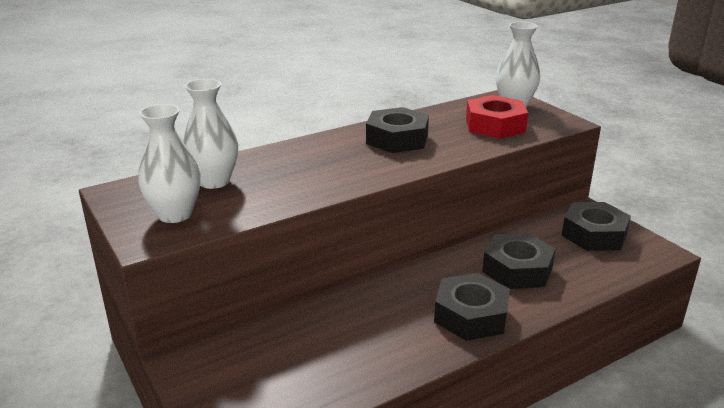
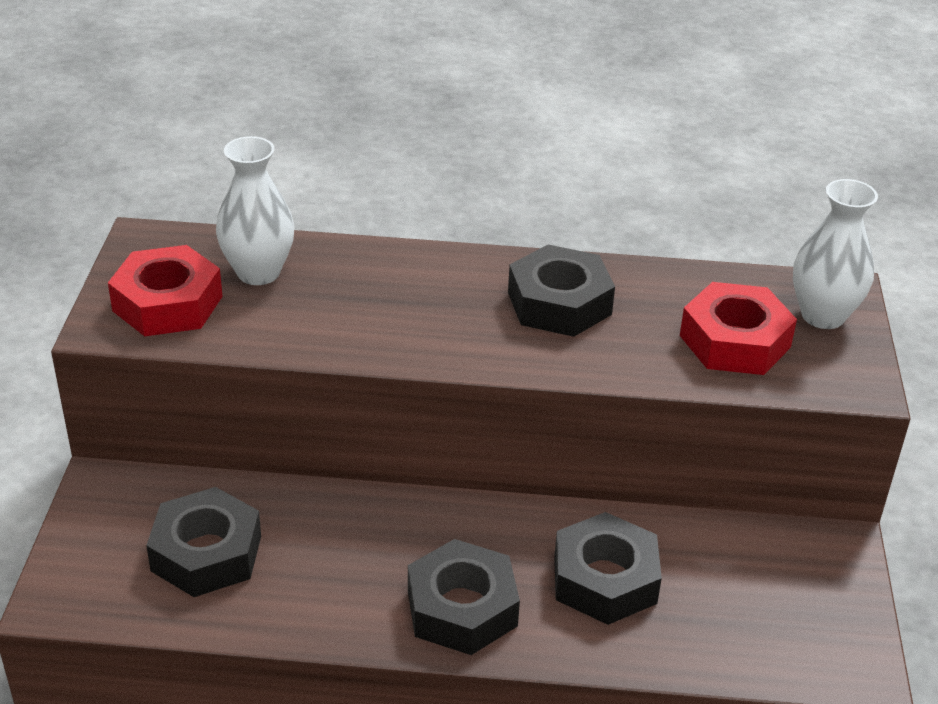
camera: 35 degrees right, 10 degrees up
white vase [138,104,200,223] -> red nut [108,245,223,336]
black nut [561,202,631,251] -> black nut moved to [146,487,261,597]

